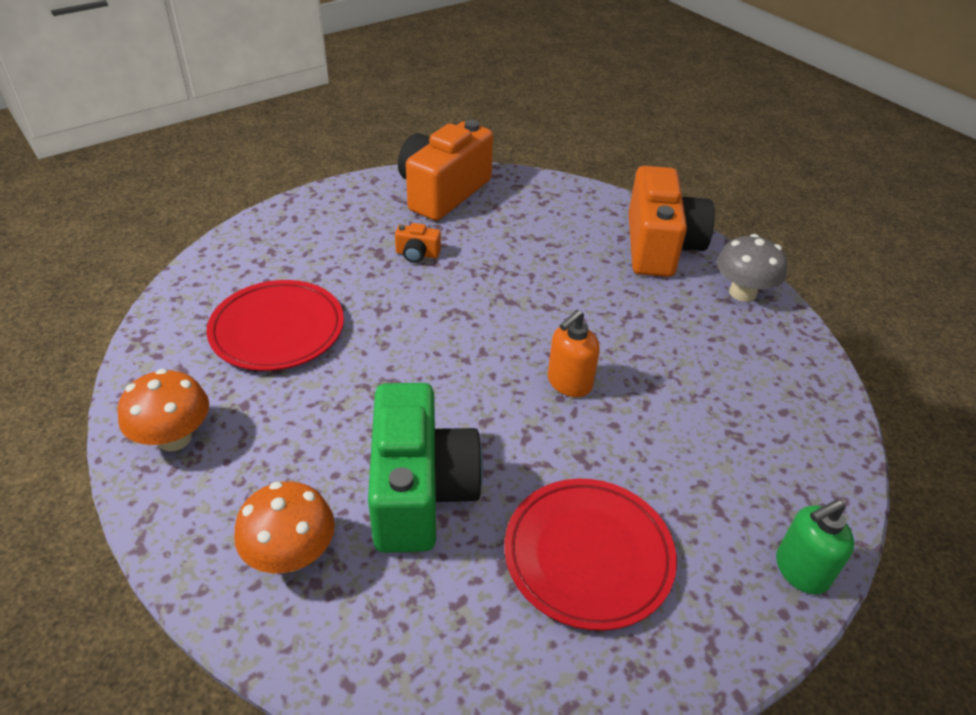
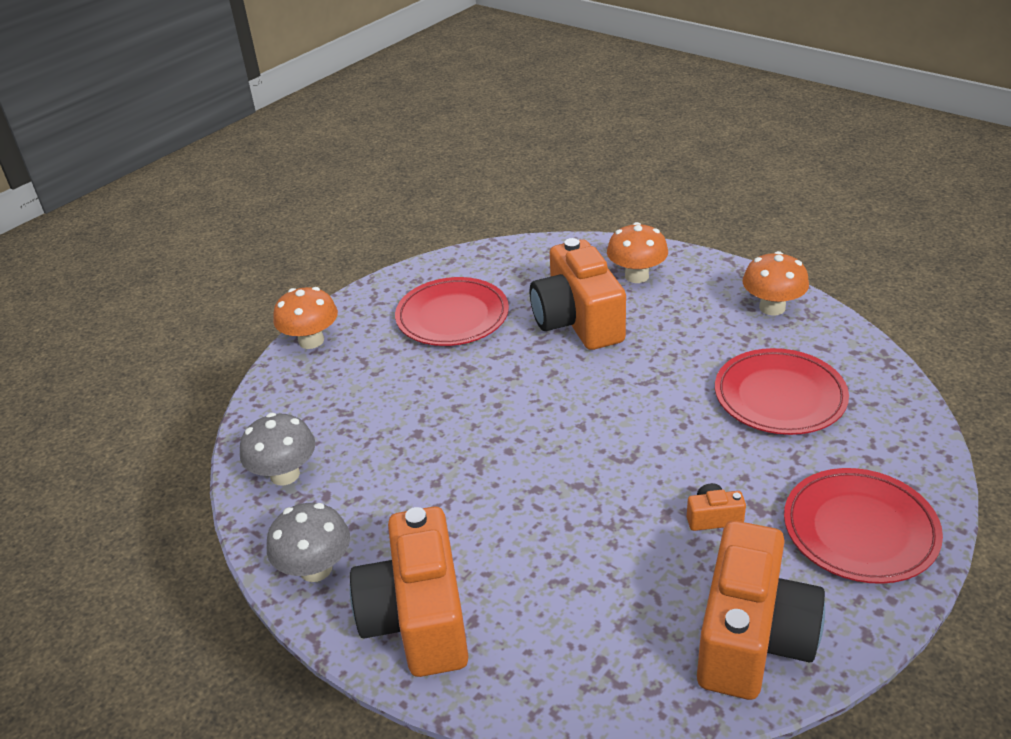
camera: 170 degrees right, 5 degrees down
green camera [368,383,483,553] -> orange camera [530,238,626,350]
orange soap dispenser [548,310,600,397] -> none
green soap dispenser [776,500,854,594] -> orange mushroom [273,287,338,349]
none -> grey mushroom [240,413,315,486]
none -> red plate [784,468,943,584]

